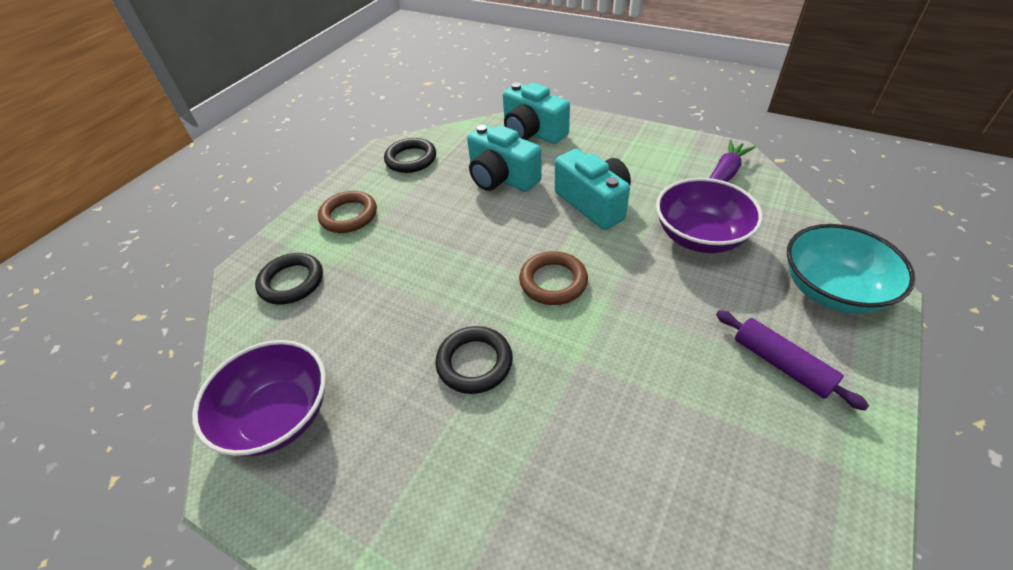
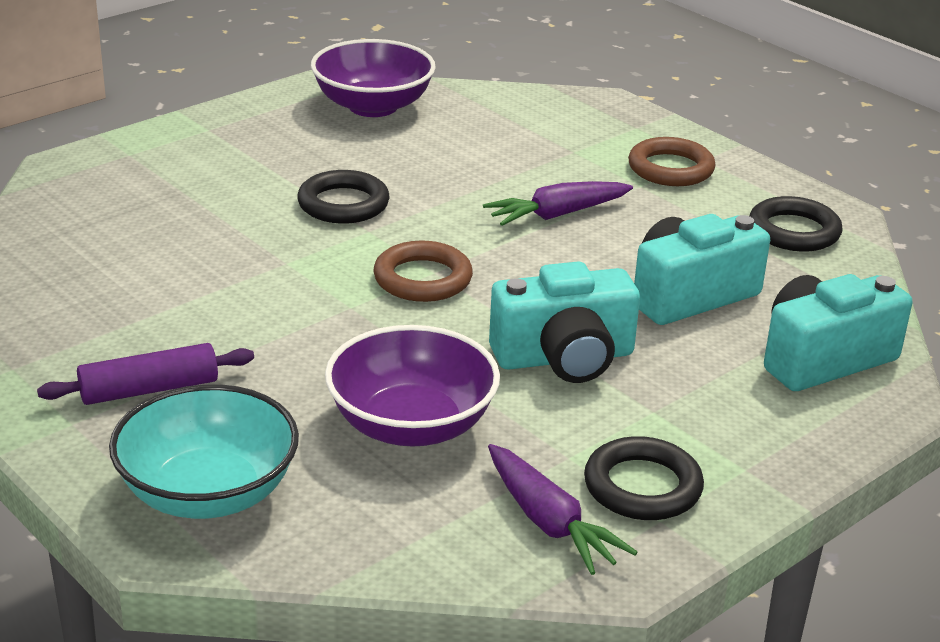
camera: 105 degrees right, 15 degrees down
black ring [255,253,323,305] -> black ring moved to [584,436,704,520]
none -> purple carrot [483,181,633,226]

